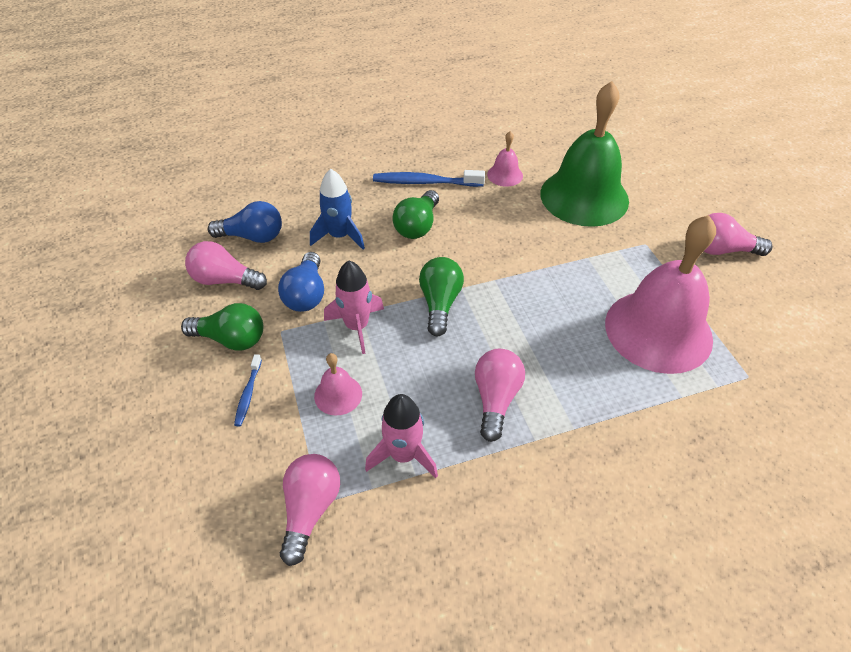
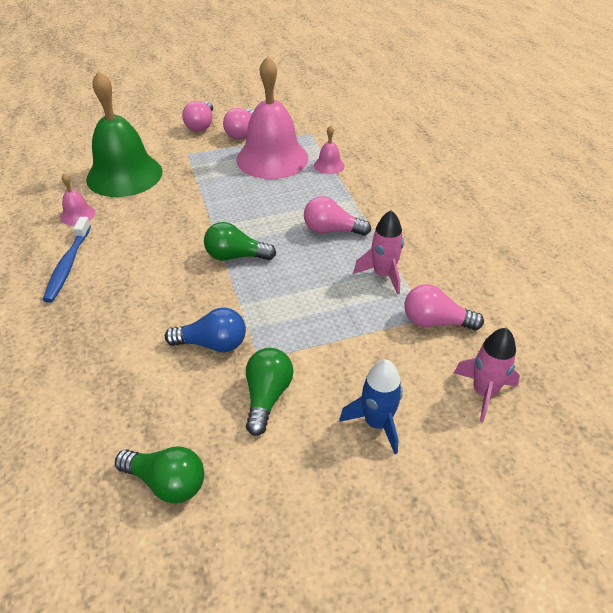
camera: 90 degrees left, 5 degrees down
pink light bulb [185,241,267,290] -> pink light bulb moved to [223,108,254,139]
blue light bulb [208,201,282,243] -> none
blue toothbrush [234,354,262,426] -> none
blue rocket [310,169,365,249] -> blue rocket moved to [339,359,403,454]
pink bell [314,353,362,415] -> pink bell moved to [314,125,345,174]
pink rocket [324,261,384,354] -> pink rocket moved to [454,328,520,423]
green light bulb [392,190,439,239] -> green light bulb moved to [115,446,204,503]

